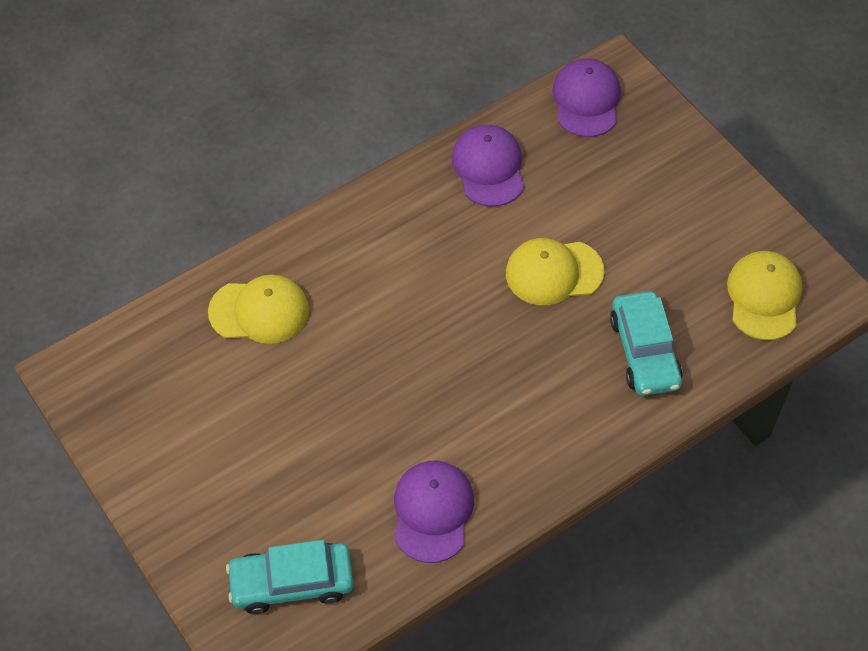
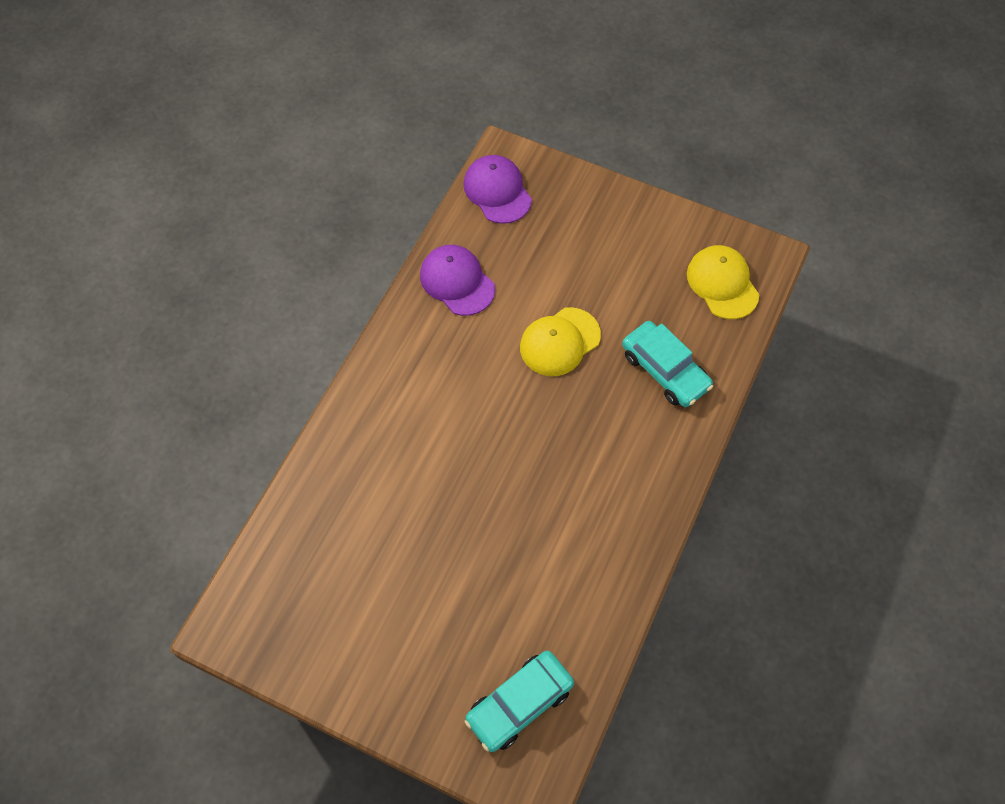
camera: 30 degrees left, 5 degrees up
yellow cap [208,274,309,344] -> none
purple cap [394,461,474,563] -> none

